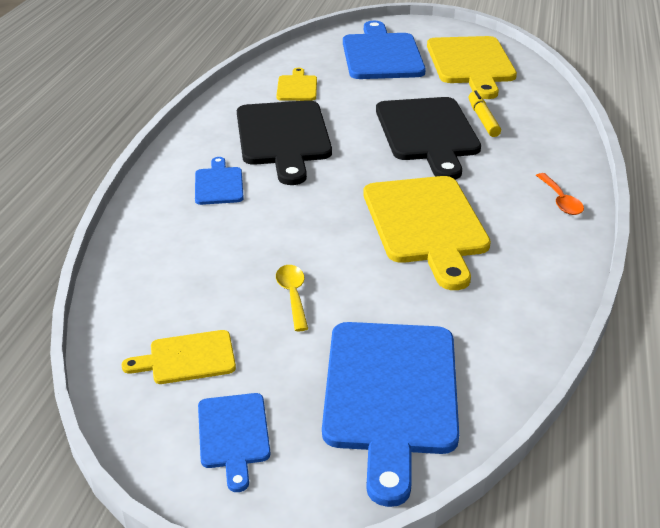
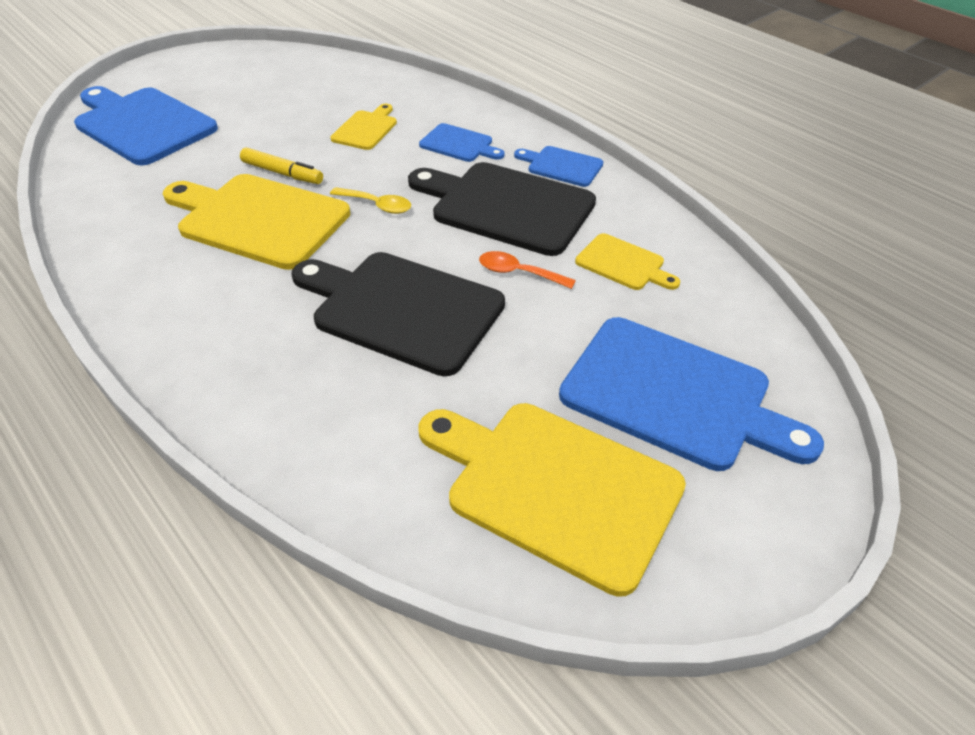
camera: 125 degrees right, 10 degrees up
yellow cutting board [121,330,236,384] -> yellow cutting board moved to [331,104,397,150]
blue cutting board [198,393,271,492] -> blue cutting board moved to [514,146,603,187]
yellow spoon [276,265,308,331] -> yellow spoon moved to [330,187,411,214]
yellow marker [469,90,501,137] -> yellow marker moved to [240,148,323,184]
orange spoon [536,173,584,215] -> orange spoon moved to [479,251,576,289]

